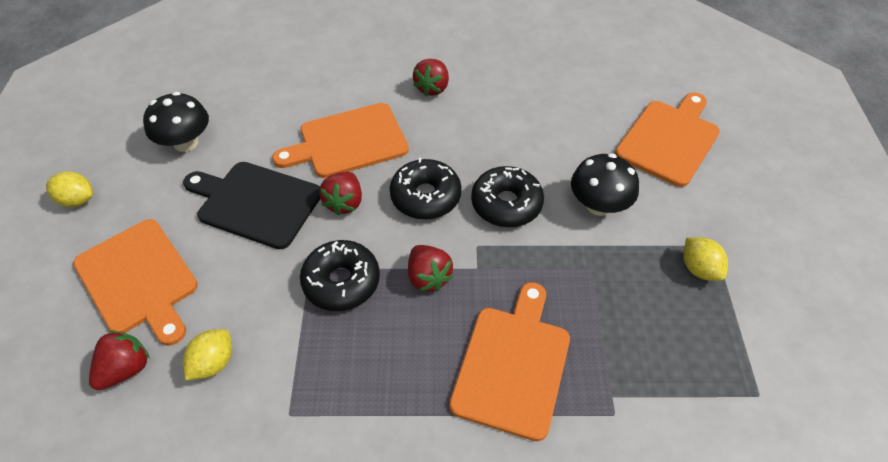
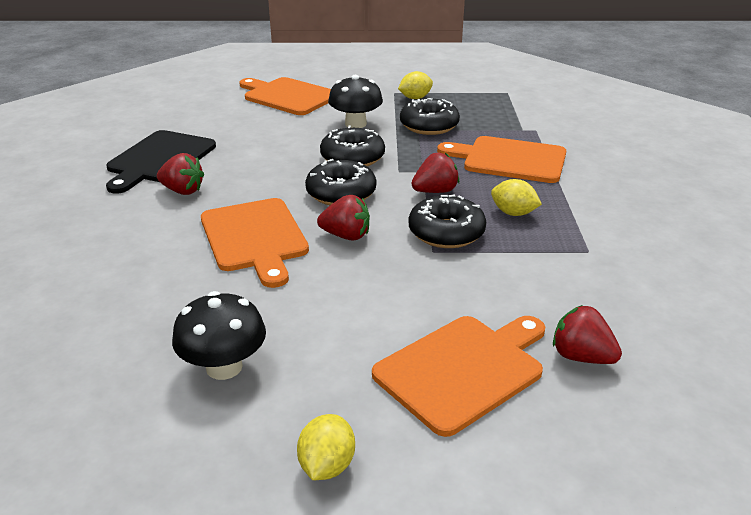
camera: 90 degrees left, 20 degrees down
black cutting board [183,162,320,249] -> black cutting board moved to [106,130,216,194]
yellow lemon [183,329,232,380] -> yellow lemon moved to [491,179,542,216]
none -> black donut [400,98,460,135]

